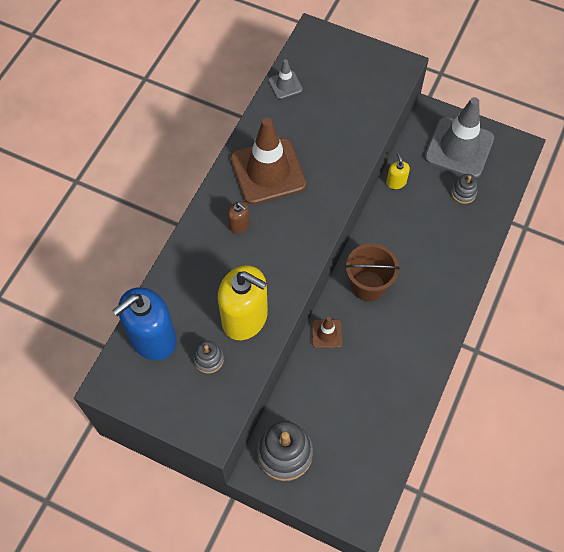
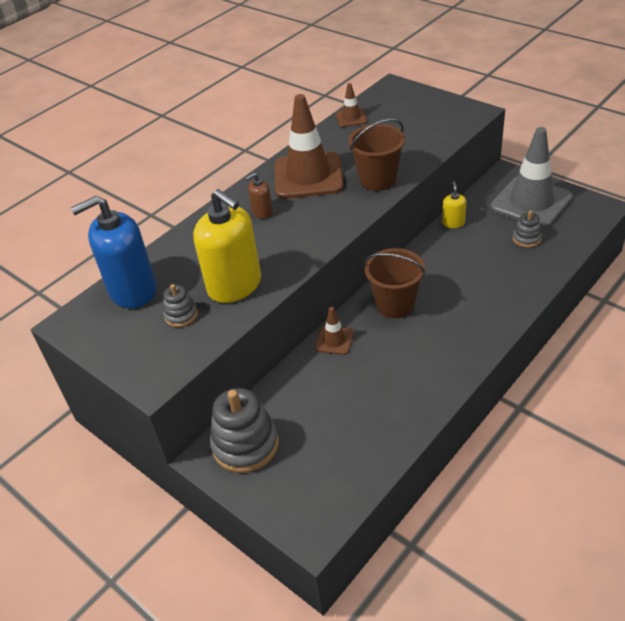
camera: 20 degrees right, 20 degrees down
brown soap dispenser [228,201,250,234] -> brown soap dispenser turned 90 degrees clockwise [245,173,273,219]
grey traffic cone [268,59,303,99] -> brown traffic cone [336,83,367,127]
none -> brown bucket [348,119,405,191]

